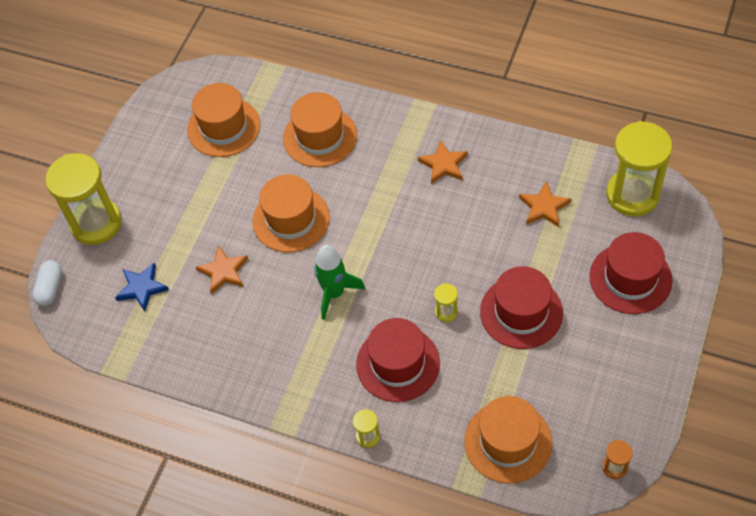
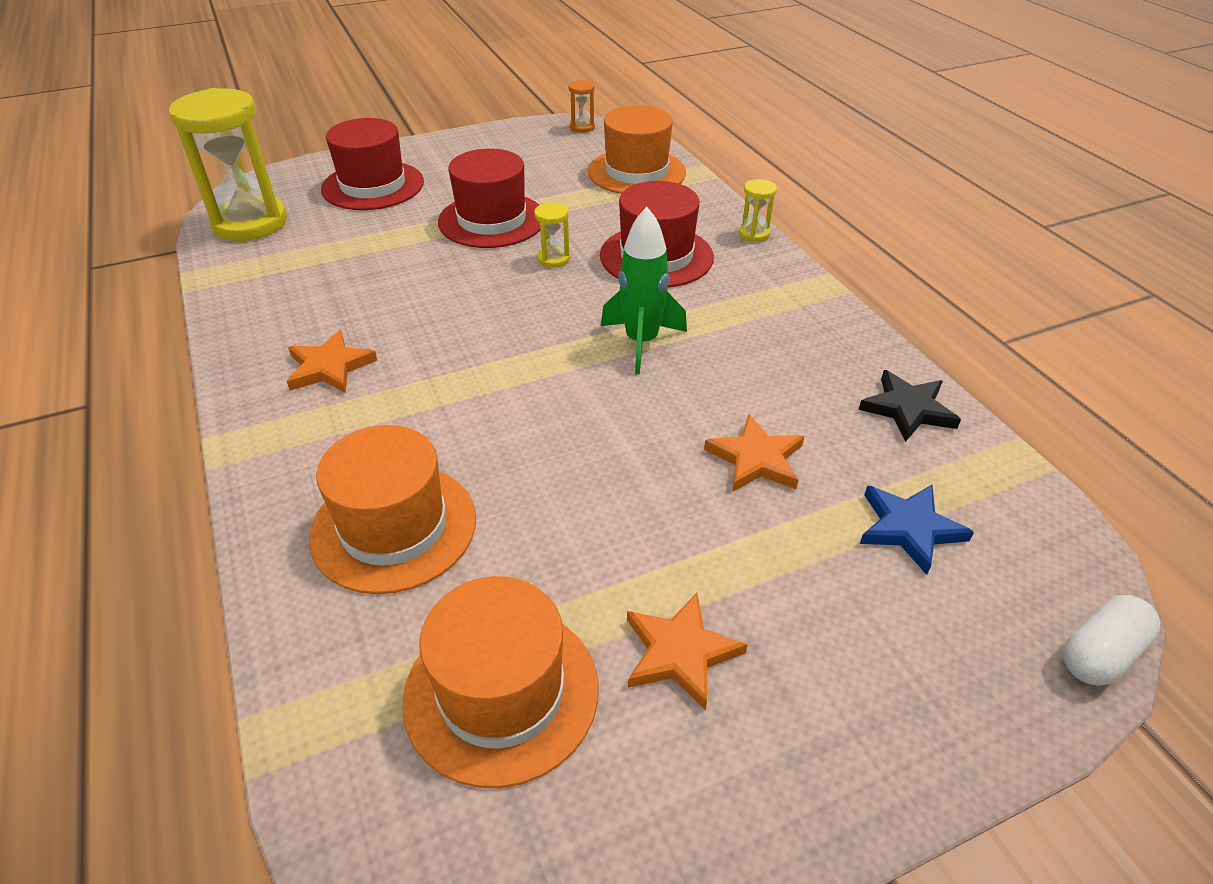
camera: 140 degrees left, 15 degrees down
yellow hourglass [45,153,122,245] -> none
orange hat [252,174,330,252] -> none
orange star [519,181,571,227] -> orange star moved to [627,593,748,711]
none -> black star [859,370,961,442]

